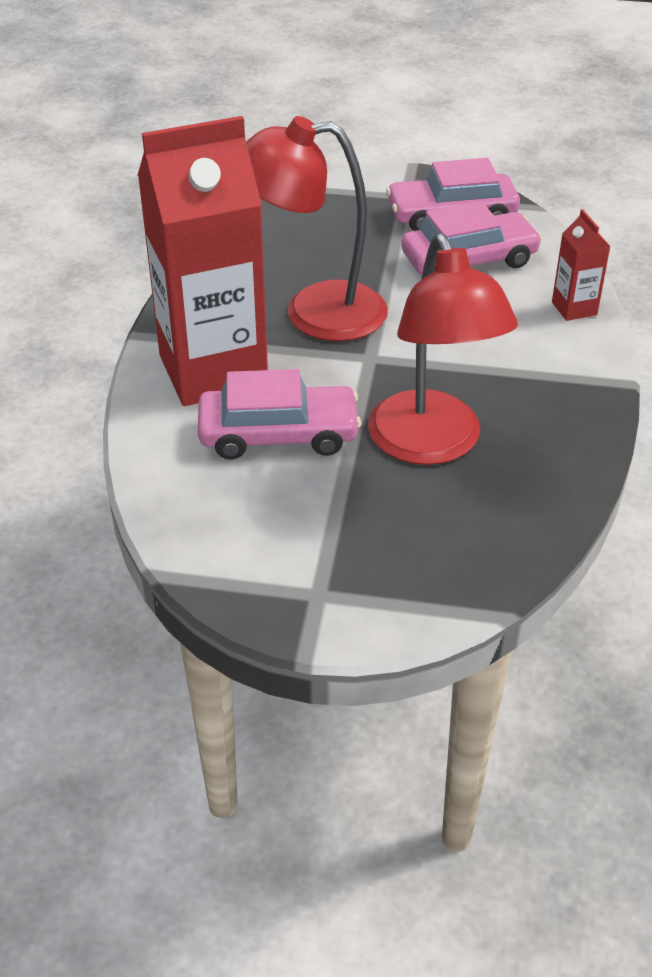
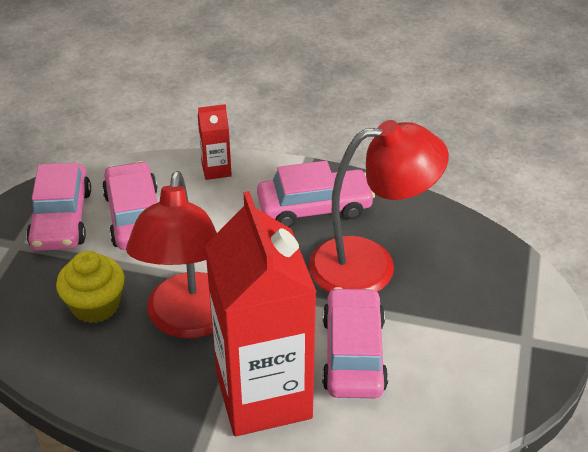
camera: 85 degrees left, 0 degrees up
none -> yellow cupcake [56,251,125,323]
none -> pink car [257,161,375,228]

